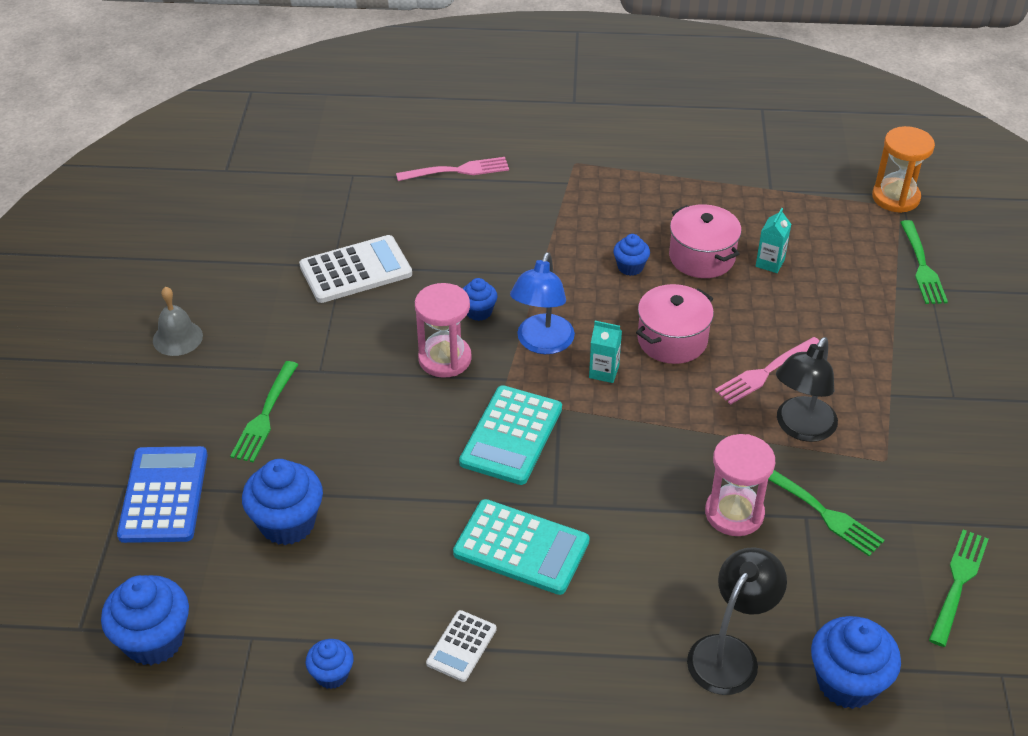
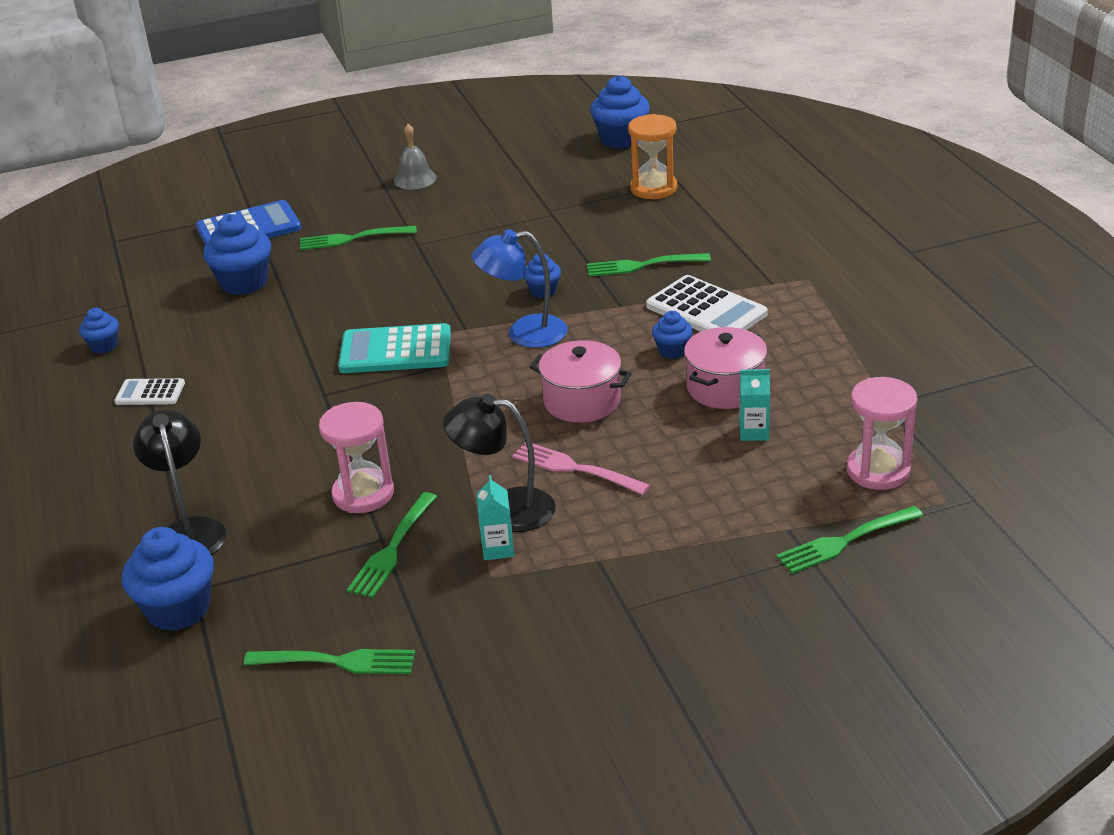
camera: 70 degrees right, 10 degrees down
blue cupcake [101,575,189,665] -> blue cupcake moved to [590,75,650,149]
white calculator [299,235,412,303] -> white calculator moved to [646,275,768,332]
pink fork [396,157,509,181] -> none
pink hourglass [415,283,472,378] -> pink hourglass moved to [847,377,917,490]
turquoise calculator [453,499,590,595] -> none
turquoise carton [589,321,622,383] -> turquoise carton moved to [477,475,514,560]
black lamp [687,547,787,695] -> black lamp turned 120 degrees counterclockwise [133,410,226,555]
orange hourglass [872,126,935,213] -> orange hourglass moved to [628,114,677,199]
none -> green fork [587,253,711,277]

